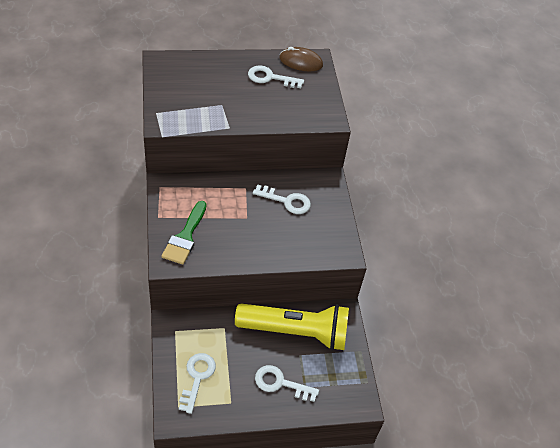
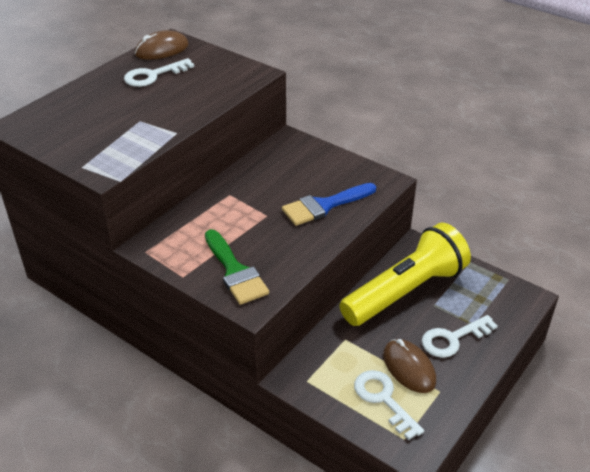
camera: 40 degrees left, 10 degrees down
white key [253,185,311,214] -> none
none -> blue brush [282,183,376,226]
none -> brown mouse [383,339,436,393]

